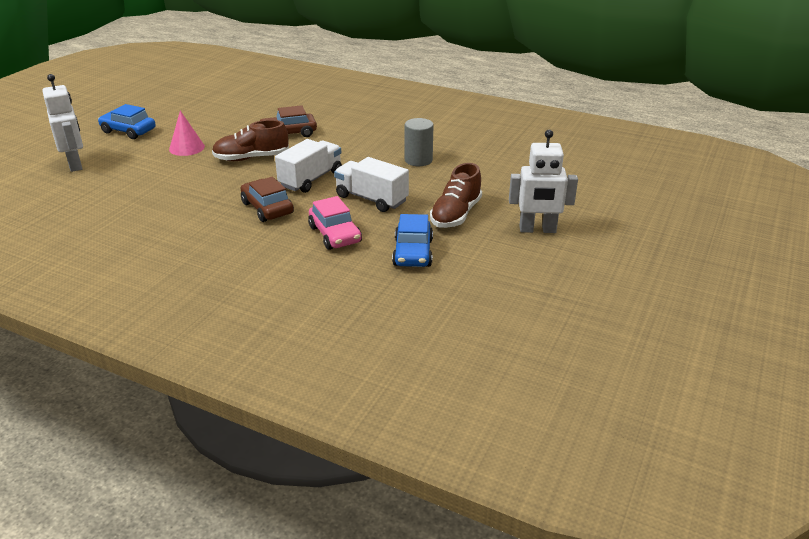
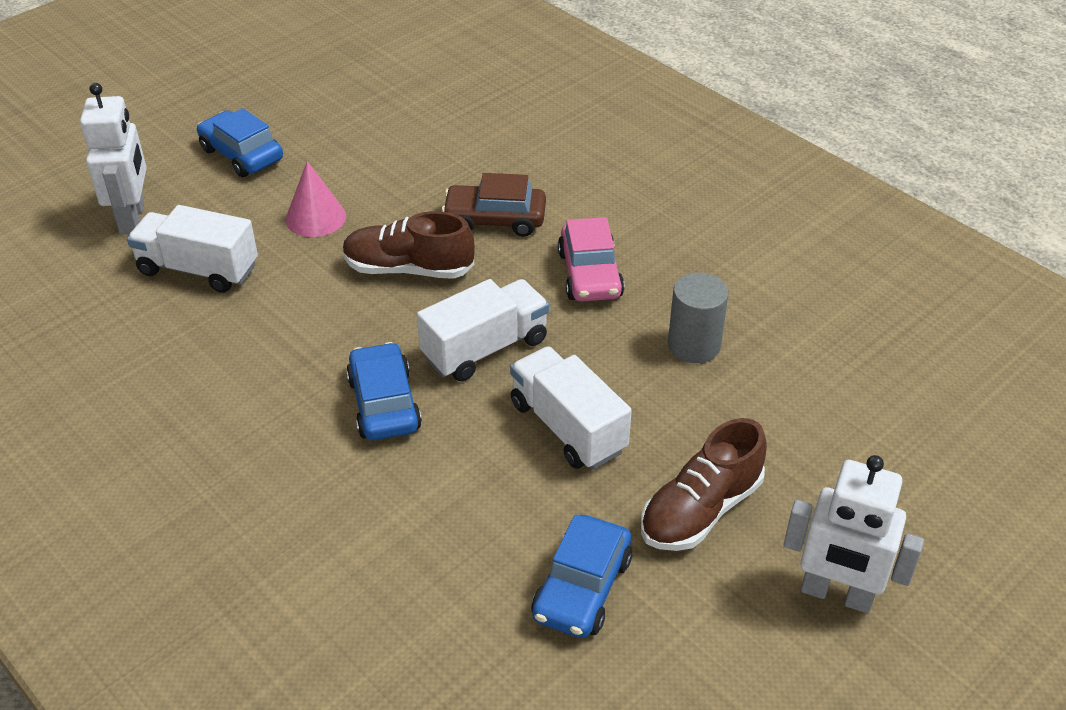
camera: 20 degrees right, 10 degrees up
brown car [241,177,294,222] -> blue car [346,342,422,440]
pink car [308,196,362,250] -> pink car moved to [558,217,624,302]
none -> white truck [127,205,258,293]

